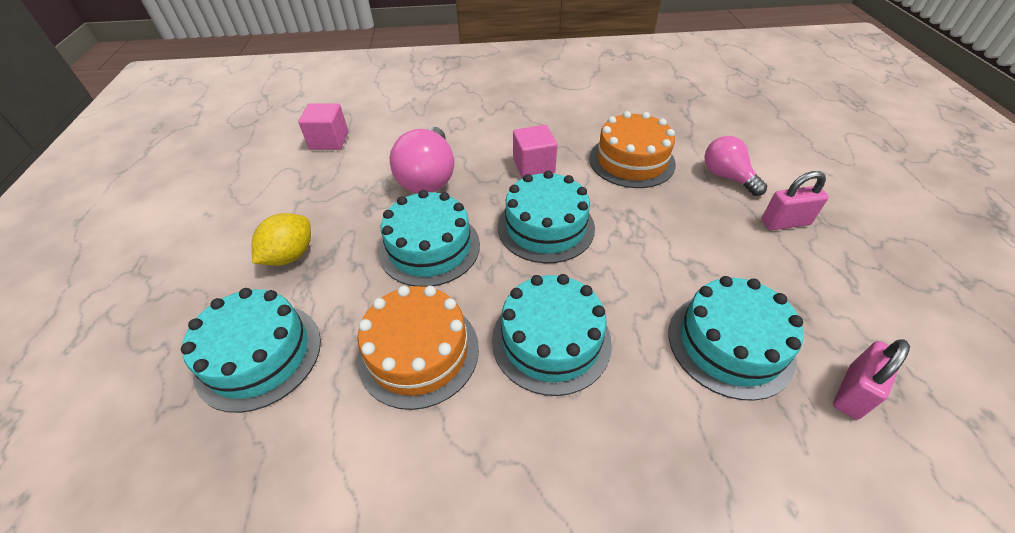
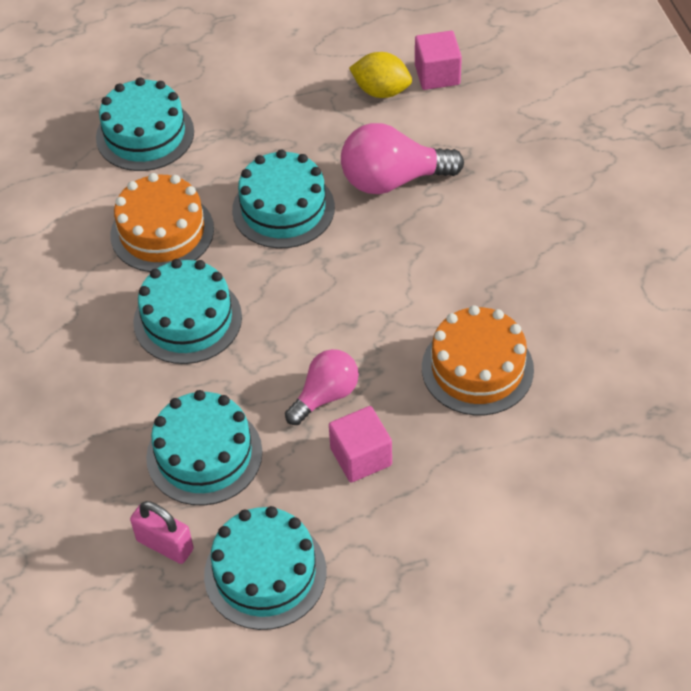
camera: 80 degrees right, 5 degrees up
yellow lemon [252,213,311,266] -> yellow lemon moved to [349,52,412,98]
turquoise cake [498,170,595,263] -> turquoise cake moved to [204,506,327,630]
pink cube [513,125,557,178] -> pink cube moved to [329,406,392,483]
pink light bulb [704,136,767,196] -> pink light bulb moved to [285,349,359,425]
pink padlock [761,171,829,230] -> none

